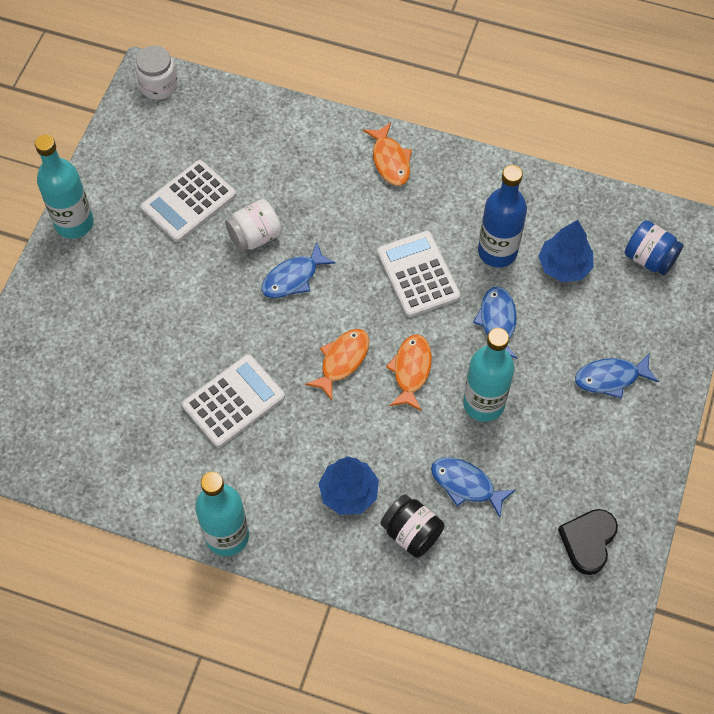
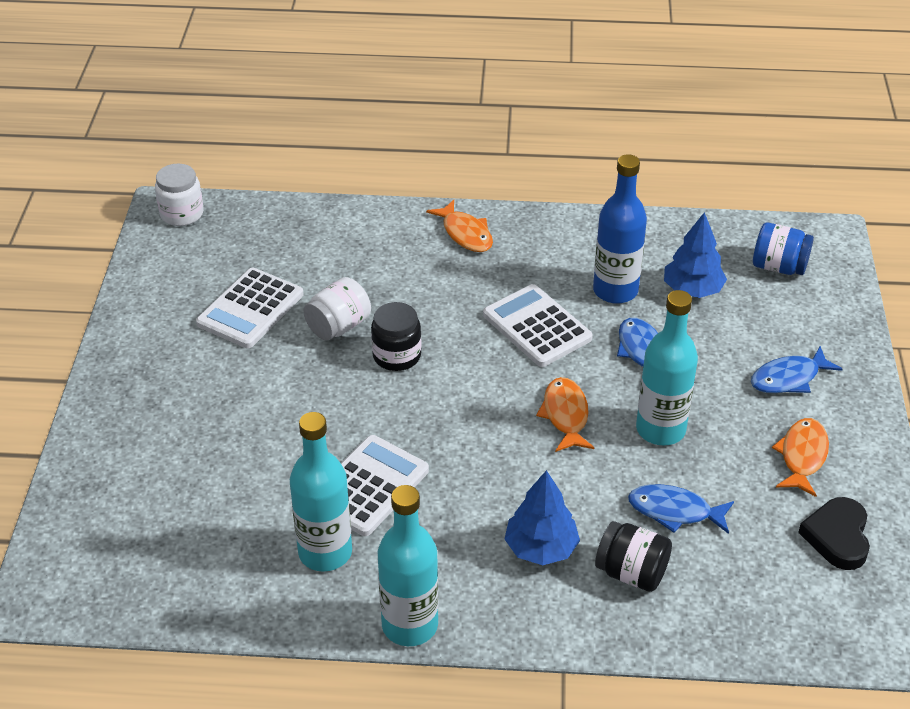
camera: 15 degrees left, 20 degrees down
turquoise bottle [35,135,94,239] -> turquoise bottle moved to [290,412,352,572]
blue fish [261,243,336,298] -> black jar [371,302,422,371]
orange fish [305,329,369,400] -> orange fish moved to [772,418,829,497]

